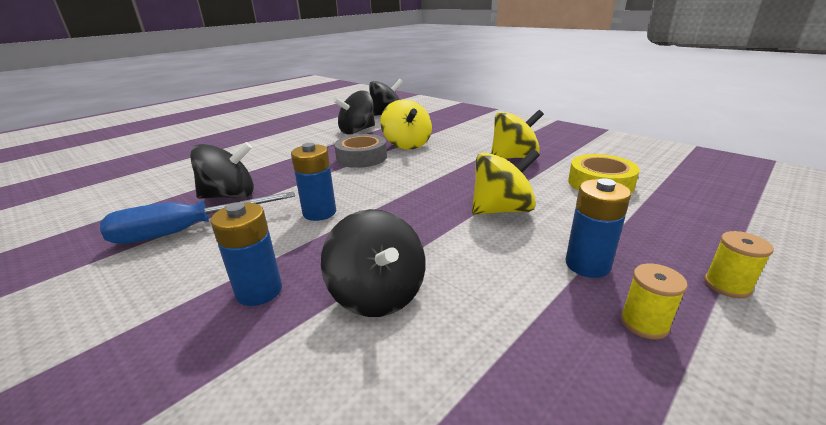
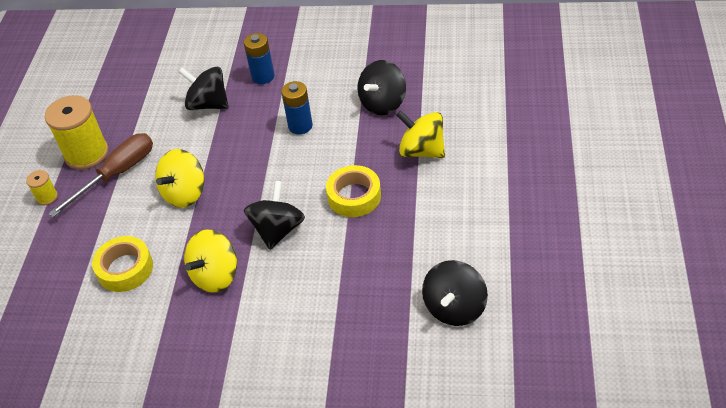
camera: 145 degrees right, 20 degrees up
blue screwdriver [100,191,295,244] -> none
black spinning top [333,91,375,135] -> black spinning top moved to [244,181,305,250]
grey tape [334,134,387,168] -> yellow tape [326,165,381,217]
yellow spinning top [380,100,432,149] -> yellow spinning top moved to [396,110,445,158]
blue battery [565,178,631,278] -> brown screwdriver [48,133,153,217]
yellow spool [621,264,688,339] -> yellow spool [45,95,109,170], size x2.13

